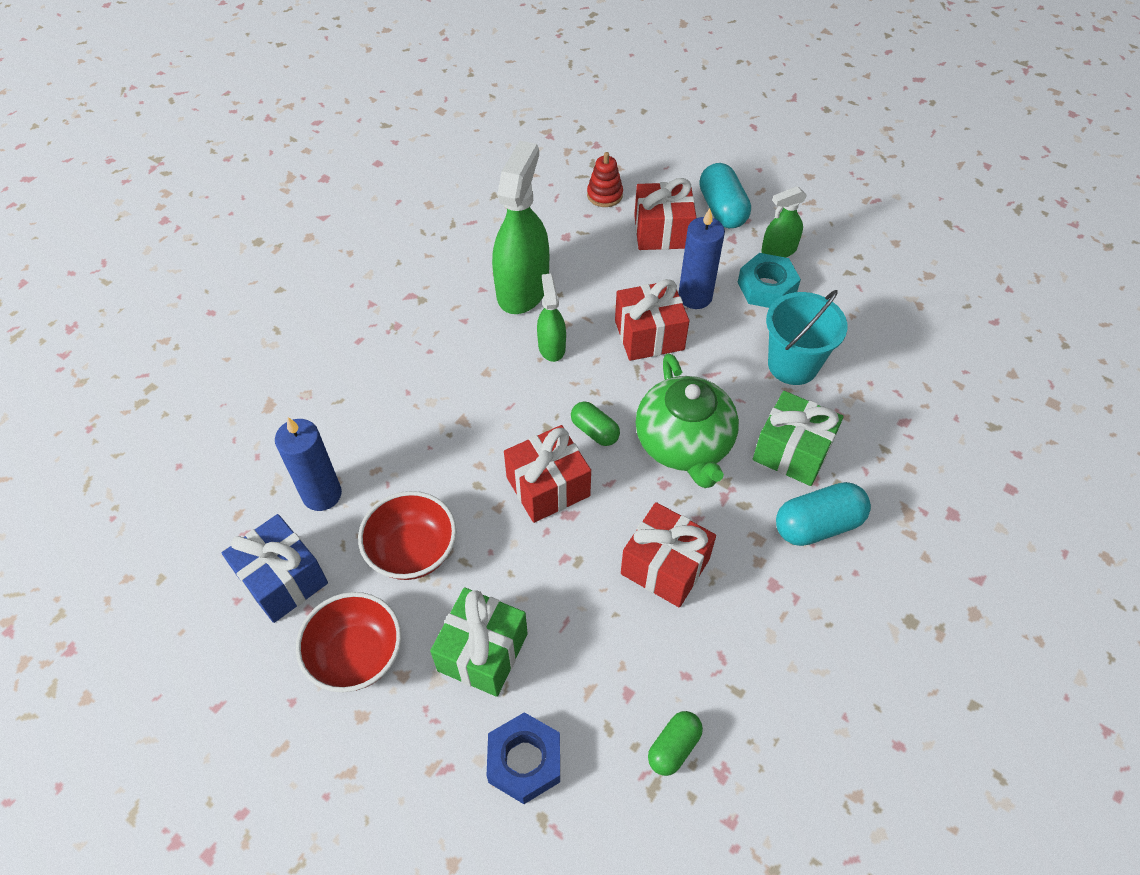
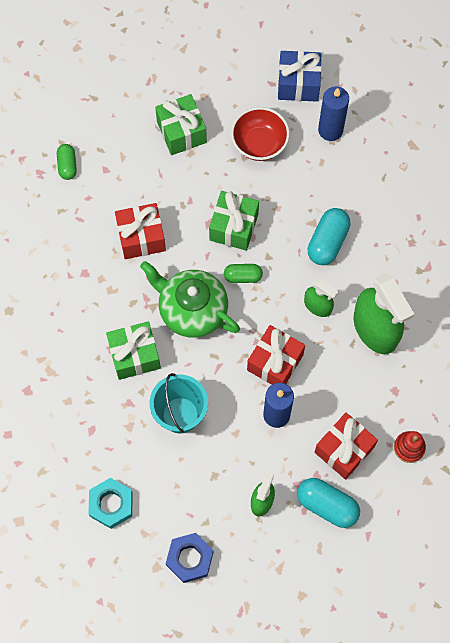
camera: 135 degrees right, 15 degrees up
red bowl [296,592,401,692] -> none
blue nut [487,712,560,804] -> blue nut moved to [166,533,214,583]
red gift [504,425,591,523] -> green gift [209,191,259,251]
turquoise nut [738,253,801,308] -> turquoise nut moved to [89,478,133,529]
turquoise capsule [776,482,871,546] -> turquoise capsule moved to [307,208,351,265]

